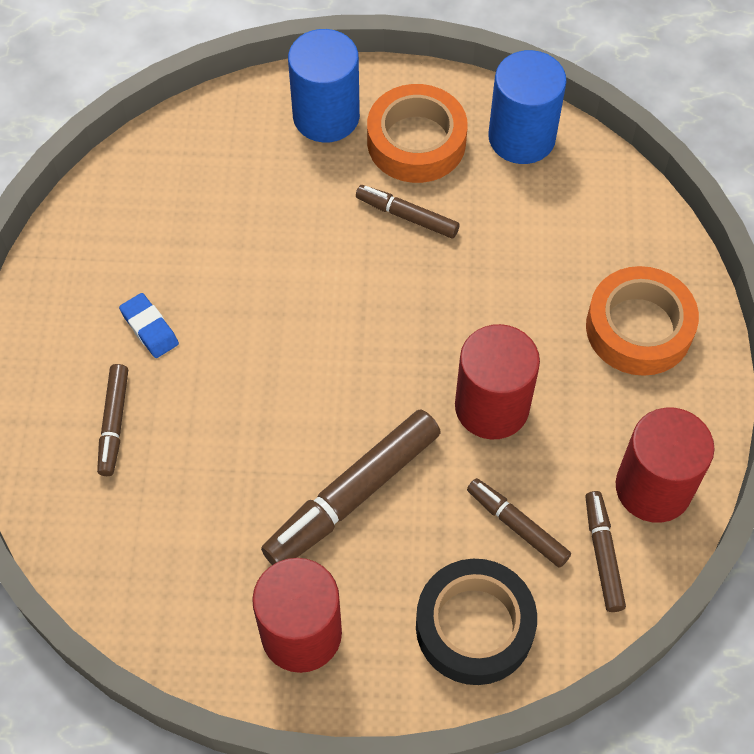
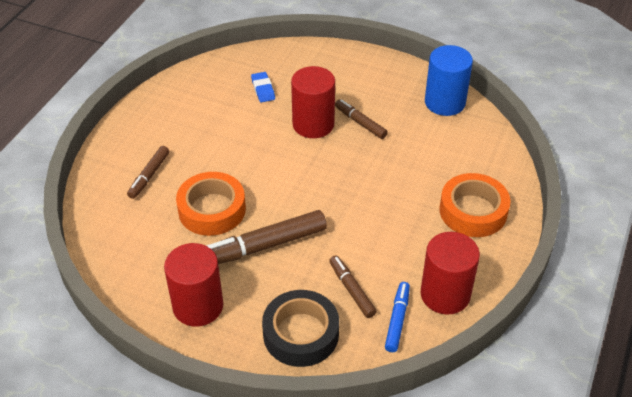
camera: 20 degrees right, 15 degrees down
blue eraser [119,293,179,358] -> blue eraser moved to [251,72,275,102]
blue cylinder [288,29,360,143] -> none
orange tape [367,84,468,183] -> orange tape moved to [176,172,246,236]
red cylinder [455,324,540,439] -> red cylinder moved to [291,66,335,138]
brown marker [585,491,626,612] -> blue marker [385,282,410,352]

